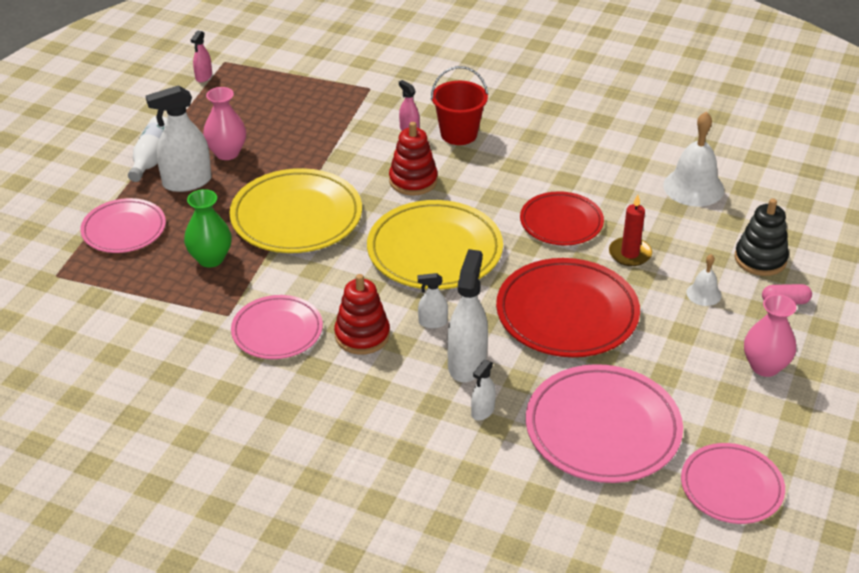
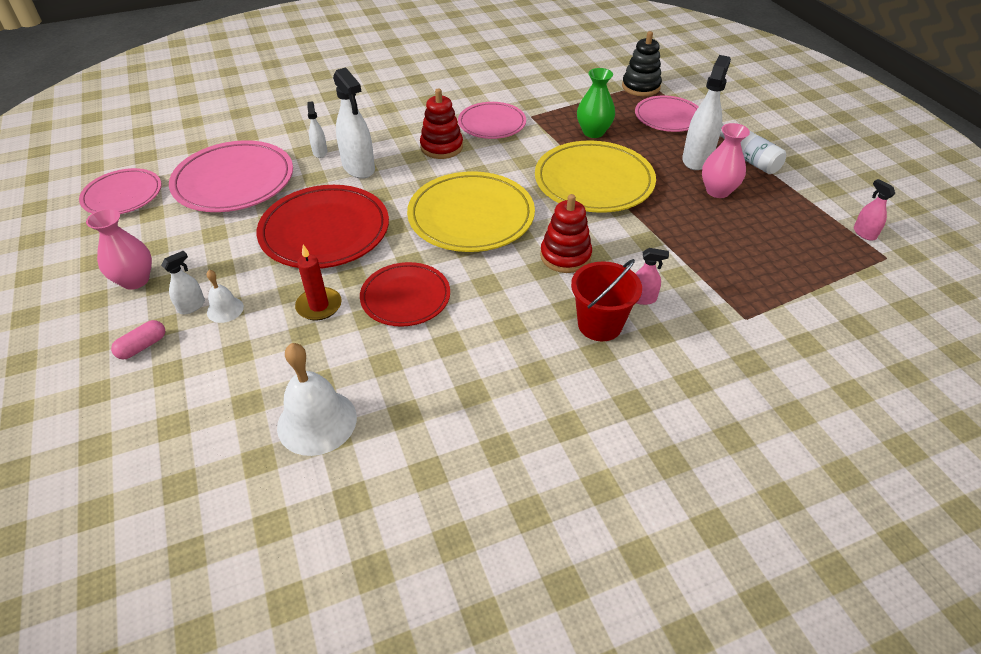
camera: 135 degrees right, 5 degrees up
white spray bottle [418,273,448,329] -> white spray bottle moved to [161,251,205,314]
black stacking toy [735,199,789,276] -> black stacking toy moved to [622,31,662,96]

